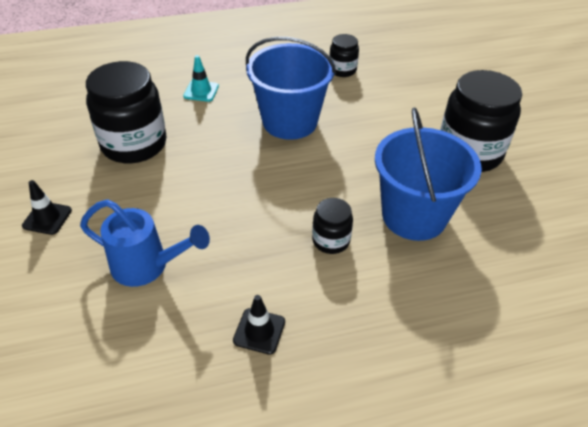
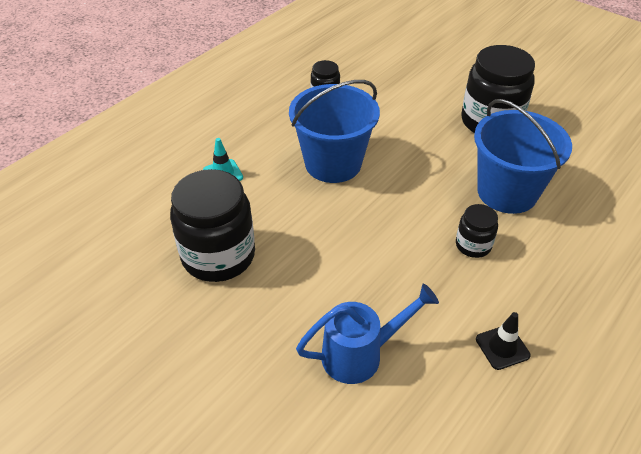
camera: 35 degrees left, 0 degrees up
black traffic cone [22,180,72,235] -> none

